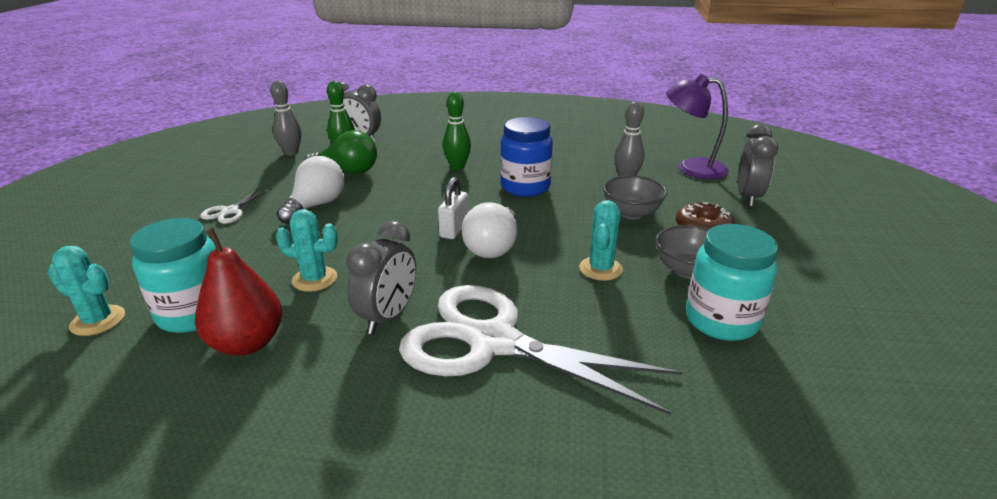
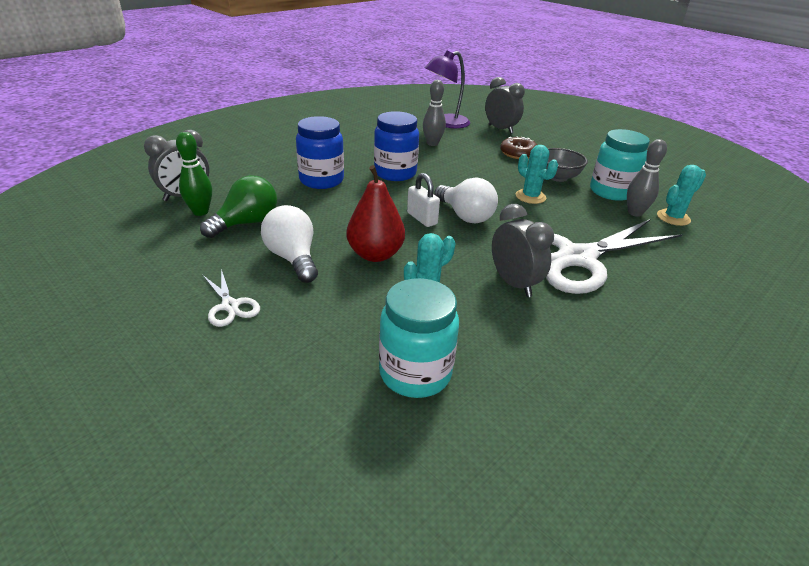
camera: 55 degrees left, 5 degrees up
turquoise cactus [48,246,125,336] -> turquoise cactus moved to [657,165,706,226]
red pear [195,227,282,356] -> red pear moved to [346,165,405,262]
grey bowling pin [271,81,301,156] -> grey bowling pin moved to [627,139,667,217]
green bowling pin [443,92,471,170] -> blue jar [296,116,344,189]
grey bowl [603,176,667,219] -> none

